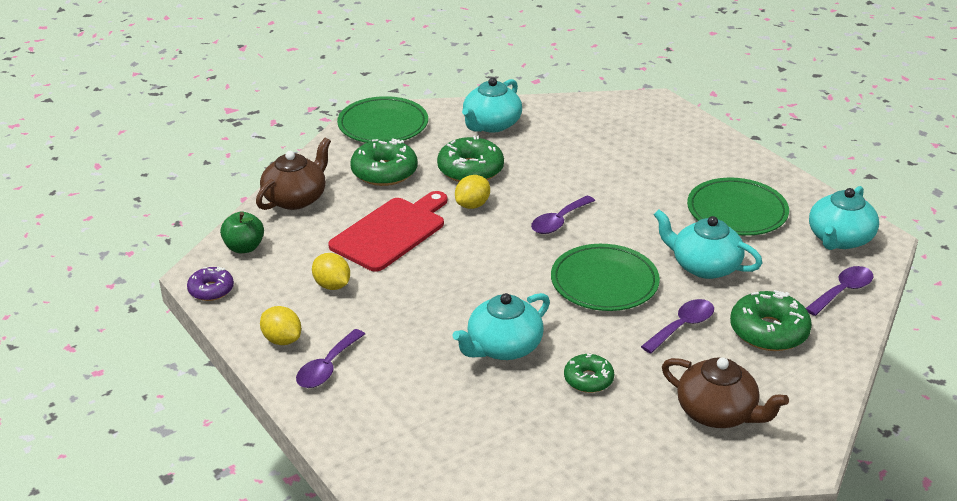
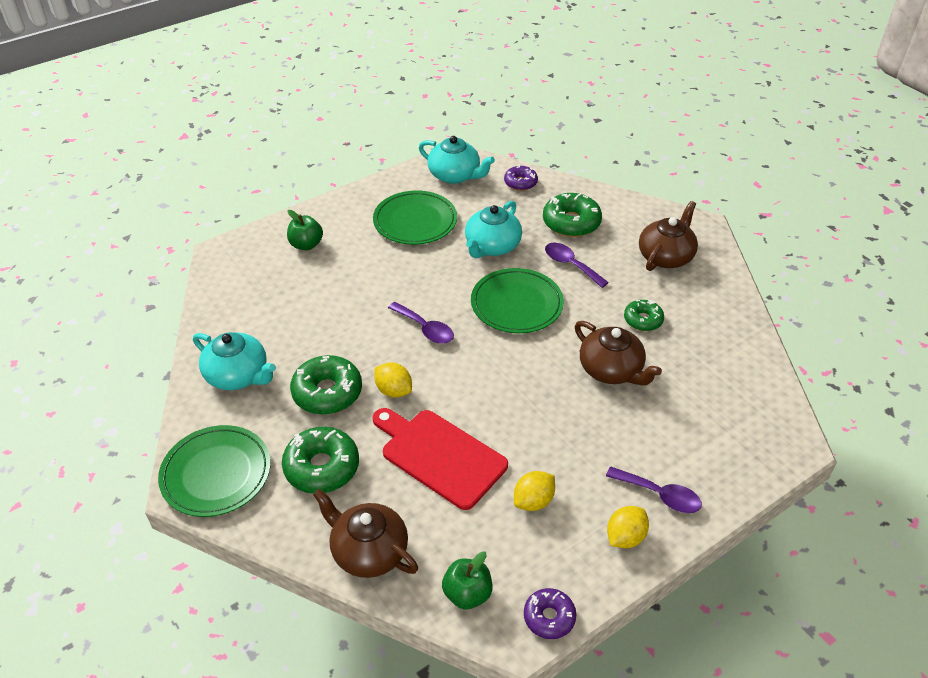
camera: 90 degrees left, 10 degrees up
turquoise teapot [452,293,550,360] -> brown teapot [575,321,662,385]
purple spoon [806,266,873,316] -> purple donut [504,166,538,191]
none -> green apple [287,210,323,250]

